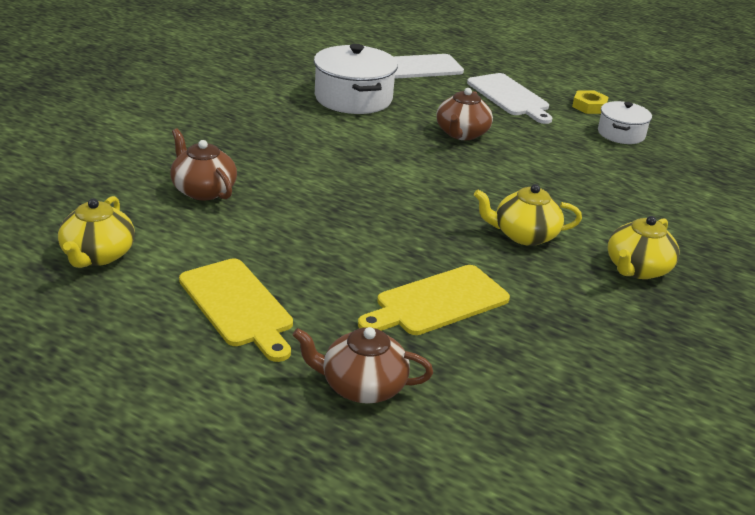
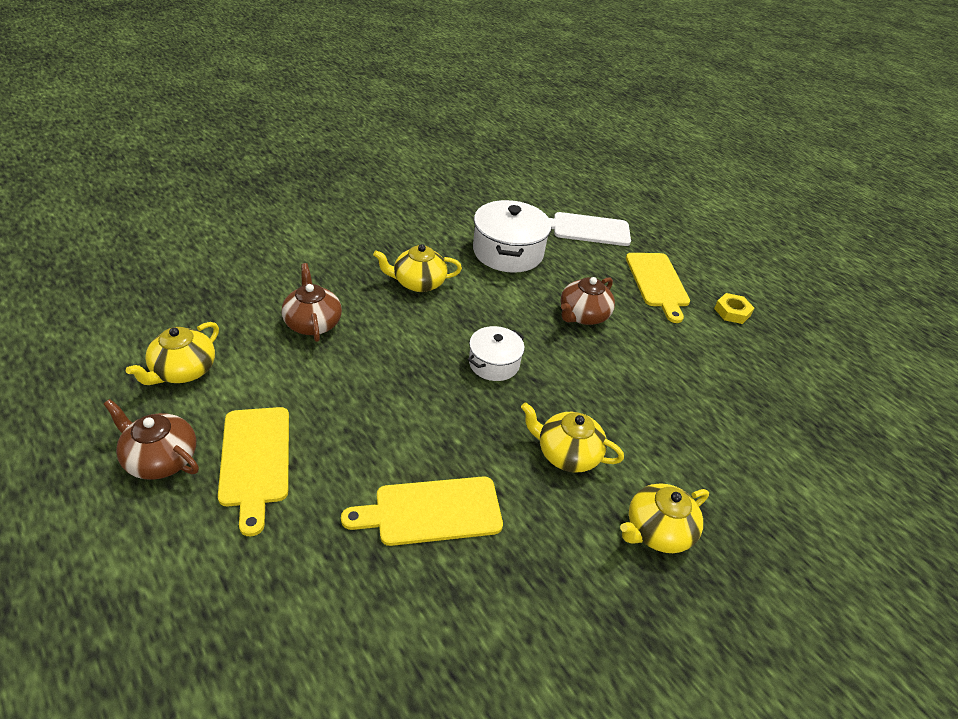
camera: 20 degrees right, 10 degrees up
brown teapot [293,327,433,404] -> brown teapot moved to [104,399,199,480]
white cutting board [467,73,552,124] -> yellow cutting board [626,253,690,323]
white pot [598,101,652,144] -> white pot moved to [467,326,525,381]
none -> yellow teapot [373,244,462,292]

